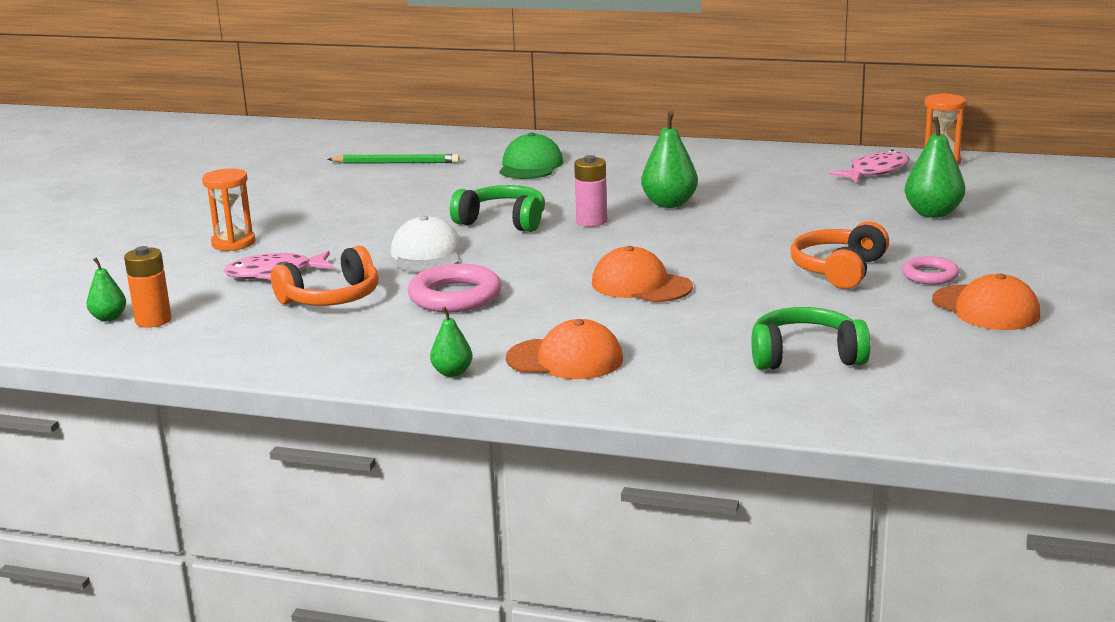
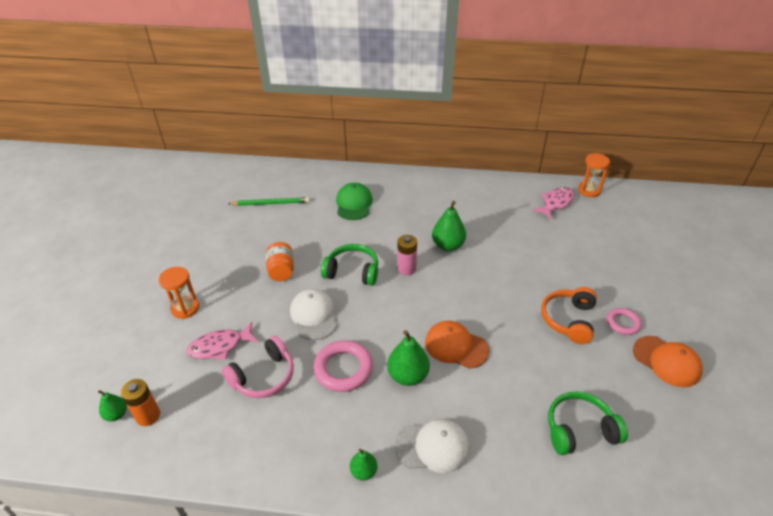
camera: 10 degrees left, 20 degrees up
orange headphones [271,246,379,306] -> pink headphones [222,336,294,398]
orange cap [506,319,623,379] -> white cap [394,419,470,473]
green pear [905,116,965,218] -> green pear moved to [387,330,430,386]
none -> orange jar [266,242,294,281]

